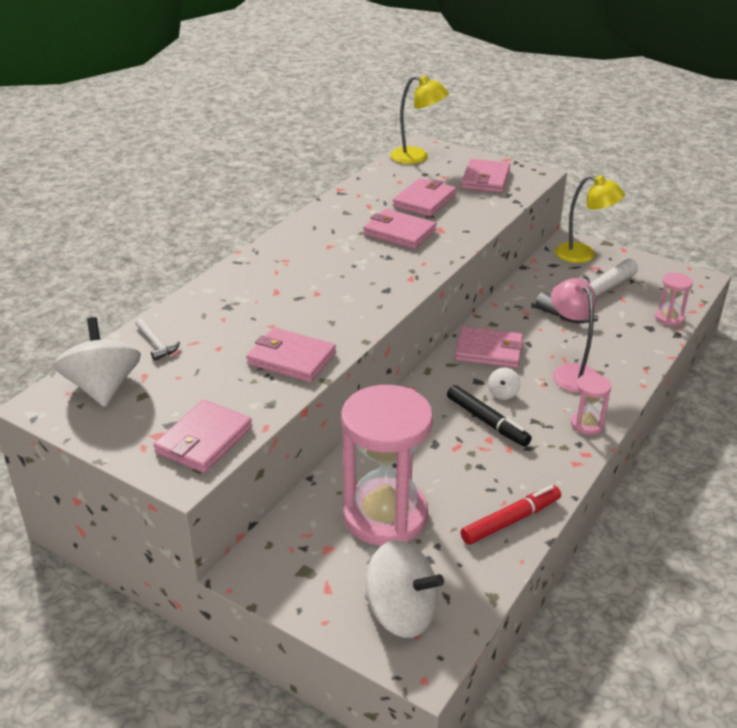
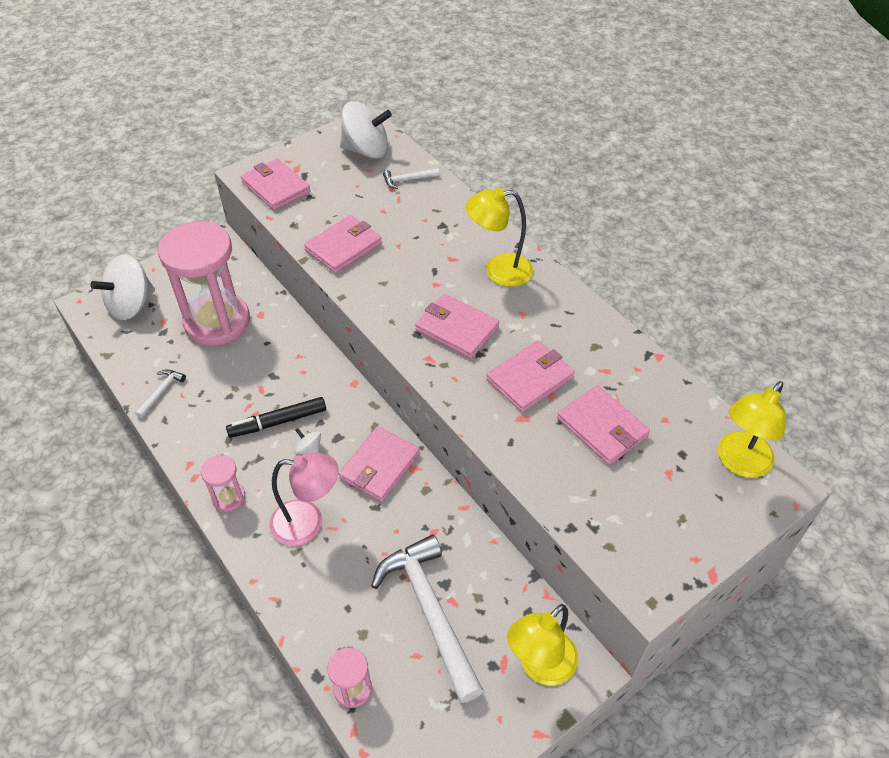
camera: 110 degrees right, 15 degrees up
pink wallet [461,159,511,193] -> pink wallet moved to [415,294,499,359]
red marker [461,485,561,545] -> white hammer [135,369,186,418]
none -> yellow lamp [466,188,533,287]

